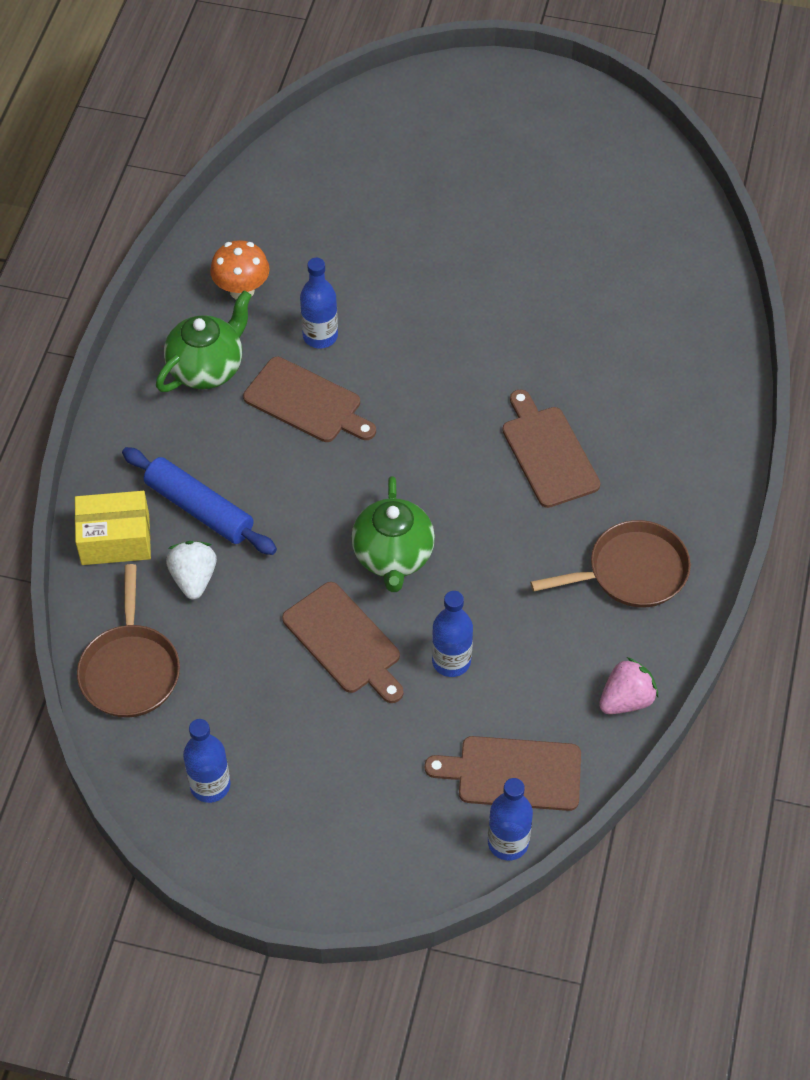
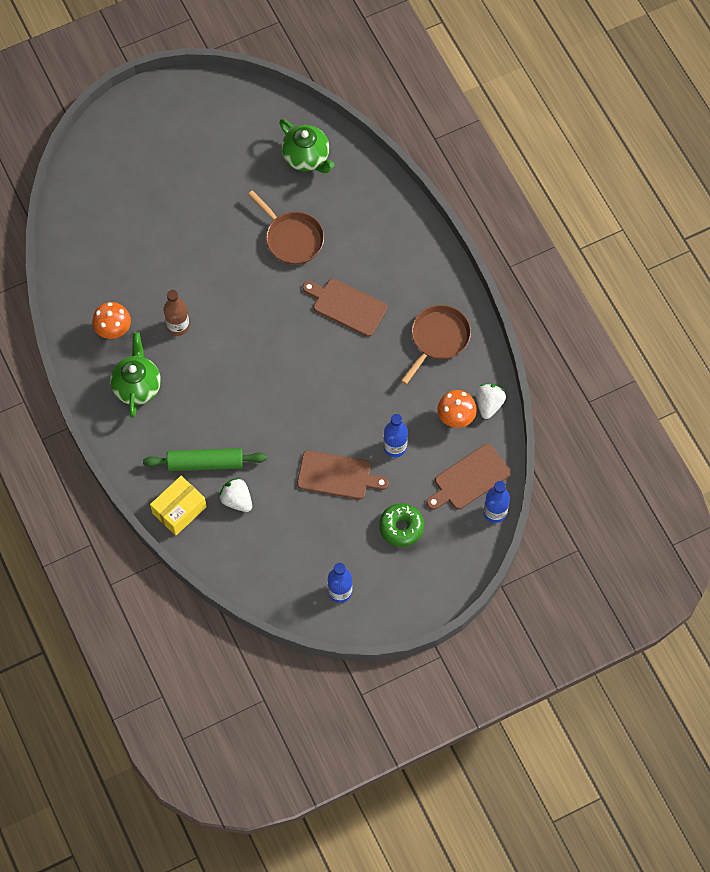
camera: 40 degrees left, 10 degrees up
brown pan [77,564,180,718] -> brown pan moved to [248,190,324,265]
blue rolling pin [122,447,277,555] -> green rolling pin [143,448,267,471]
brown cutting board [243,357,376,442] -> none
blue bottle [300,258,338,348] -> brown bottle [164,290,190,336]
green teapot [351,476,435,592] -> green teapot moved to [279,119,334,173]
pink strawberry [599,657,658,714] -> white strawberry [476,384,506,419]
none -> green donut [379,503,424,547]
none -> orange mushroom [437,390,477,428]

